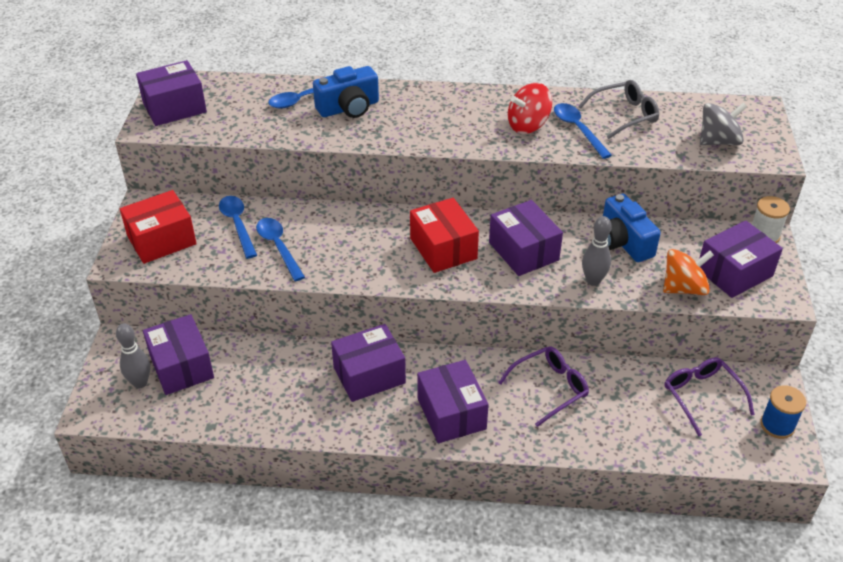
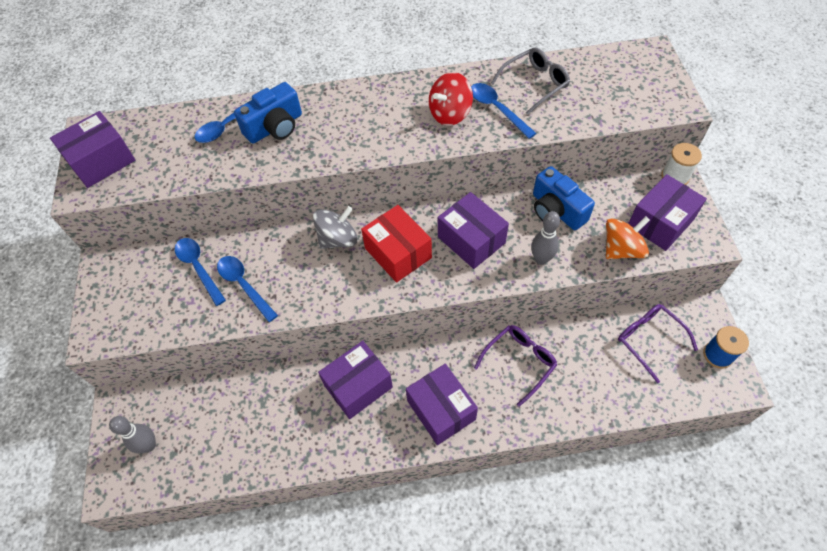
camera: 10 degrees left, 15 degrees up
red box [120,190,197,264] -> none
purple box [143,314,214,395] -> none
grey spinning top [700,102,747,145] -> grey spinning top moved to [313,206,358,249]

